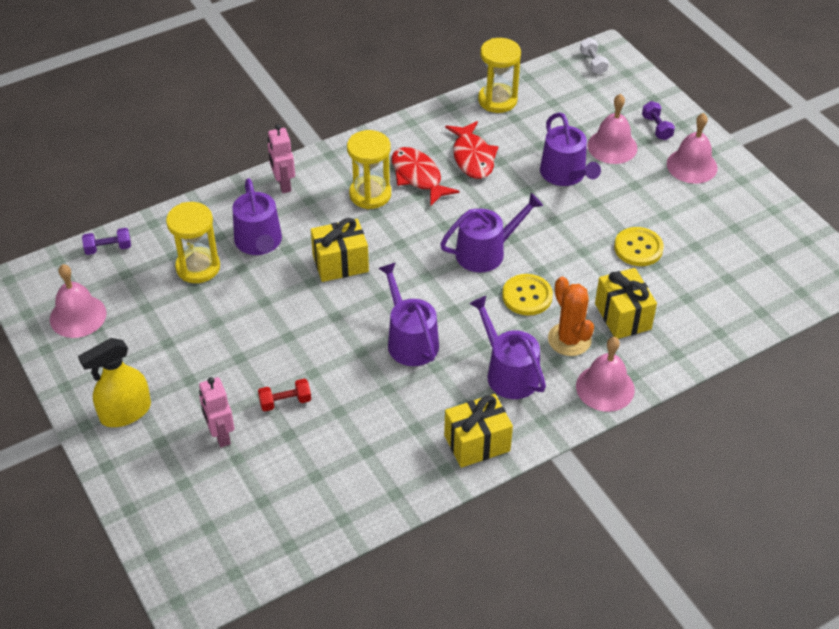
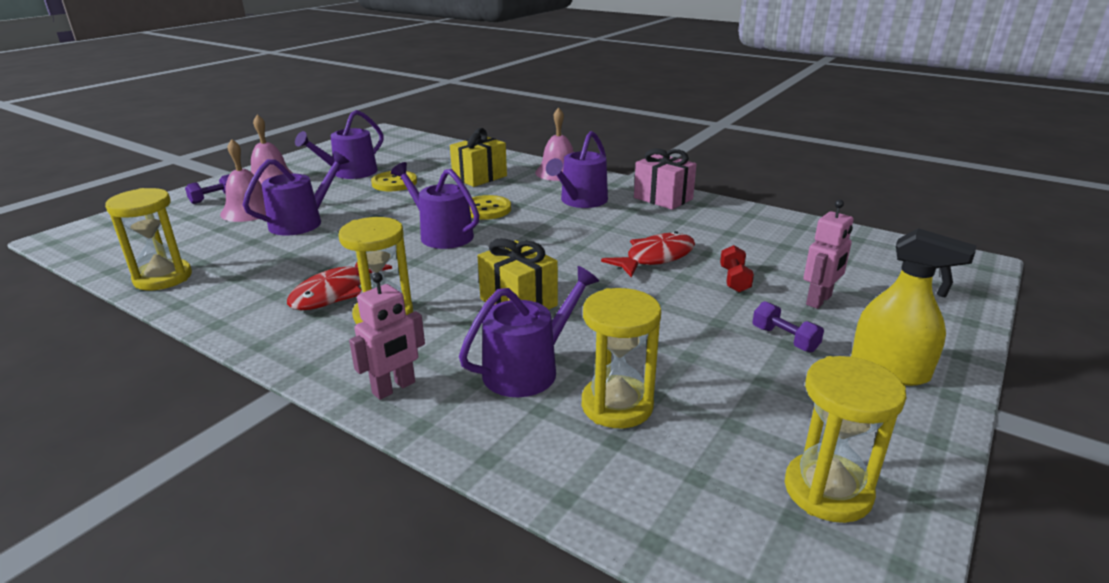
camera: 115 degrees left, 20 degrees down
pink bell [50,264,107,338] -> yellow hourglass [785,356,907,523]
purple dumbbell [82,228,131,255] -> purple dumbbell moved to [752,301,824,352]
red dumbbell [258,379,311,411] -> red dumbbell turned 45 degrees clockwise [720,245,754,292]
purple watering can [378,262,439,366] -> purple watering can moved to [295,110,384,179]
yellow gift [444,394,513,468] -> pink gift [634,148,697,210]
red fish [445,121,499,179] -> red fish moved to [601,231,695,278]
orange cactus [548,277,594,356] -> none
white dumbbell [580,37,609,74] -> none

